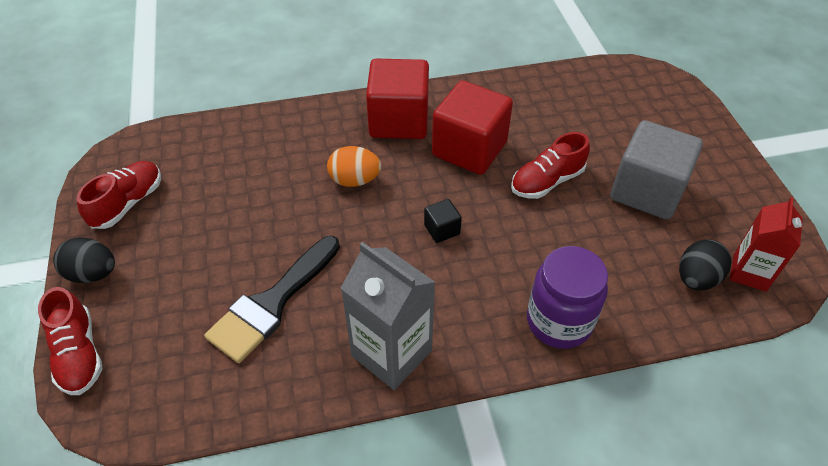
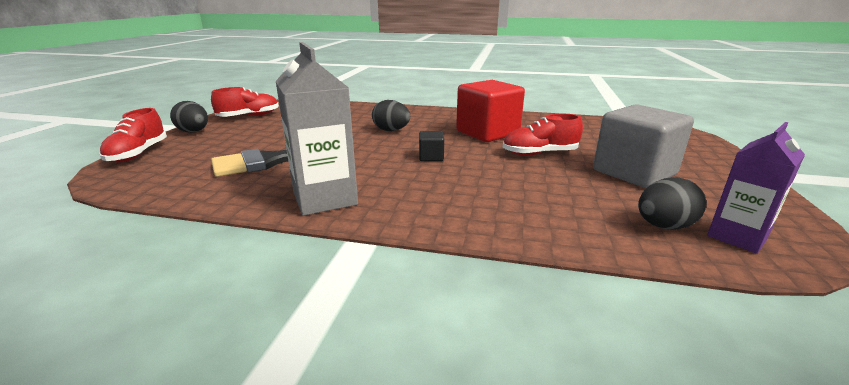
camera: 25 degrees right, 25 degrees down
orange egg [327,146,381,187] -> black egg [372,100,410,131]
red cube [366,59,429,139] -> none
purple jar [527,246,608,349] -> none
red carton [730,197,803,292] -> purple carton [707,122,805,254]

